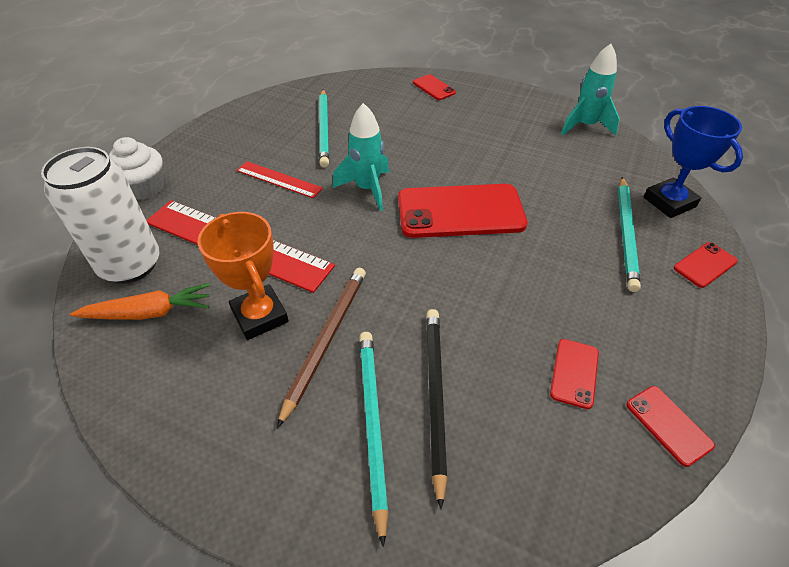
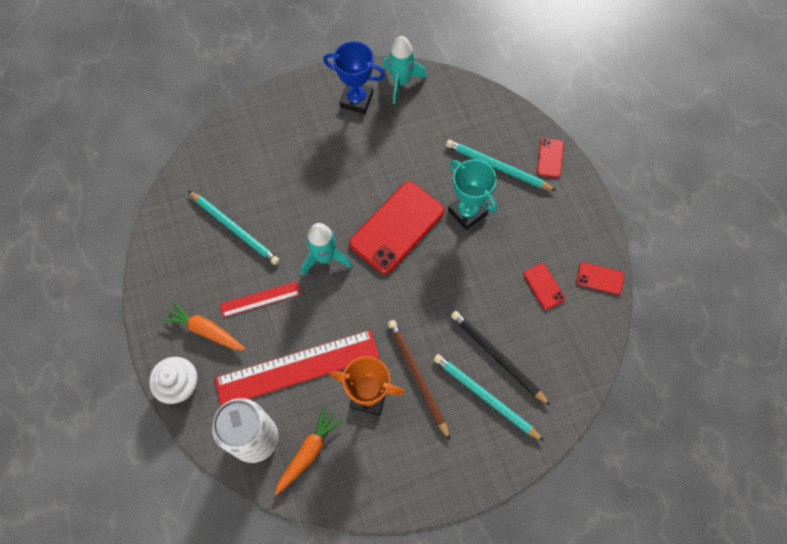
camera: 45 degrees left, 20 degrees up
red phone [413,74,456,100] -> none
turquoise pencil [618,177,641,292] -> turquoise pencil turned 150 degrees clockwise [446,140,556,191]
blue trophy [644,106,743,218] -> blue trophy moved to [323,41,386,114]
none -> orange carrot [161,301,246,351]
none -> turquoise trophy [448,159,497,230]

